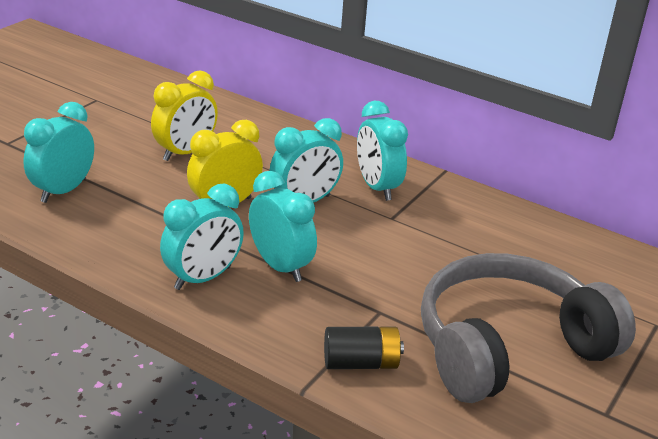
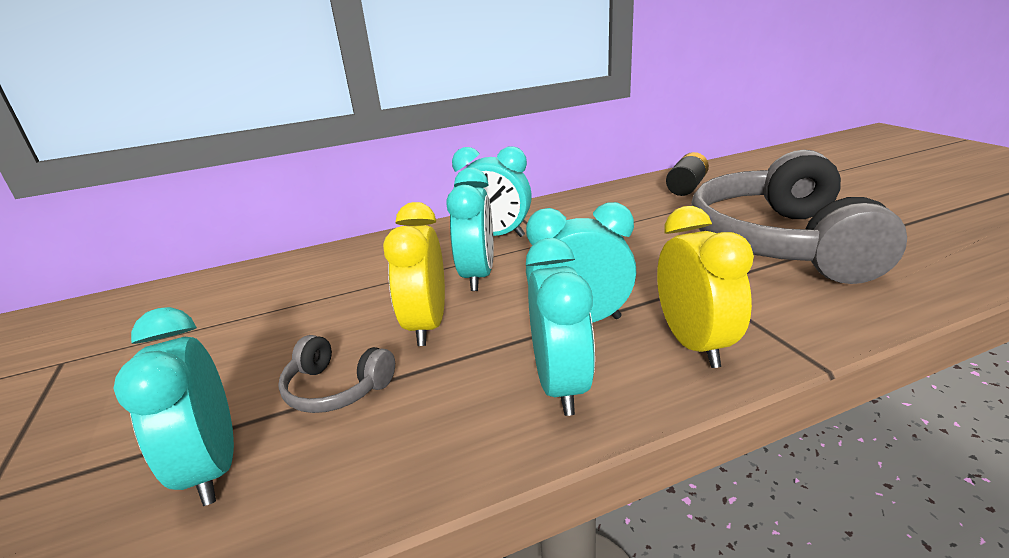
camera: 50 degrees left, 5 degrees down
yellow clock [151,71,218,161] -> yellow clock moved to [657,206,754,368]
black battery [324,326,404,369] -> black battery moved to [666,152,709,196]
none -> grey headphones [278,335,395,413]

